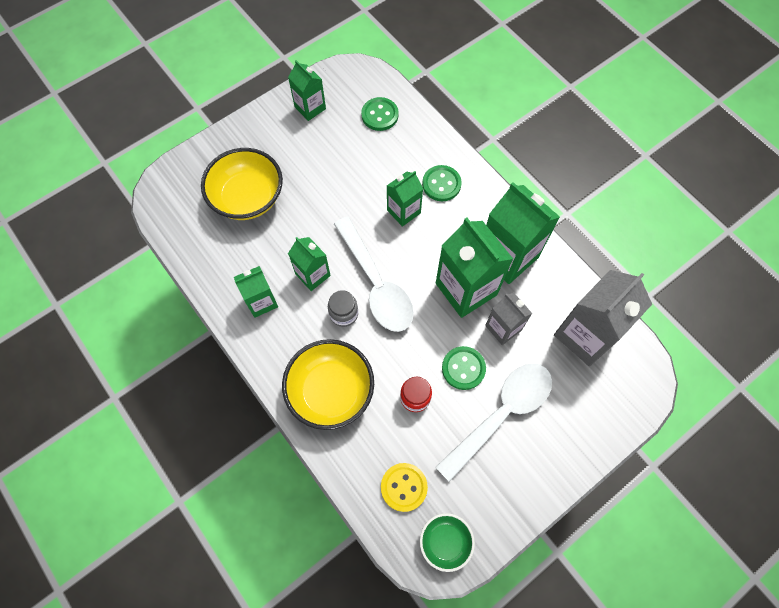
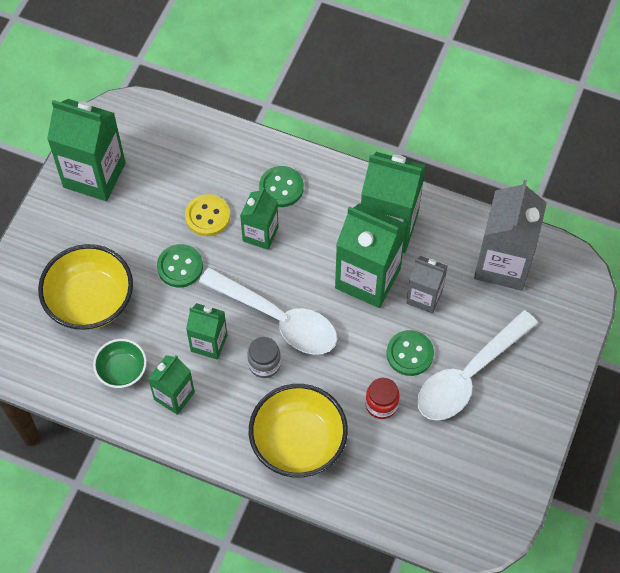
camera: 30 degrees left, 5 degrees down
green carton [288,60,326,121] -> green carton [47,99,126,201], size x1.75
green button [361,97,399,131] -> green button moved to [157,244,203,288]
yellow button [381,463,428,512] -> yellow button moved to [185,194,230,236]
green bowl [420,513,475,572] -> green bowl moved to [93,339,147,388]
white spoon [435,363,552,482] -> white spoon turned 150 degrees counterclockwise [417,310,538,420]

